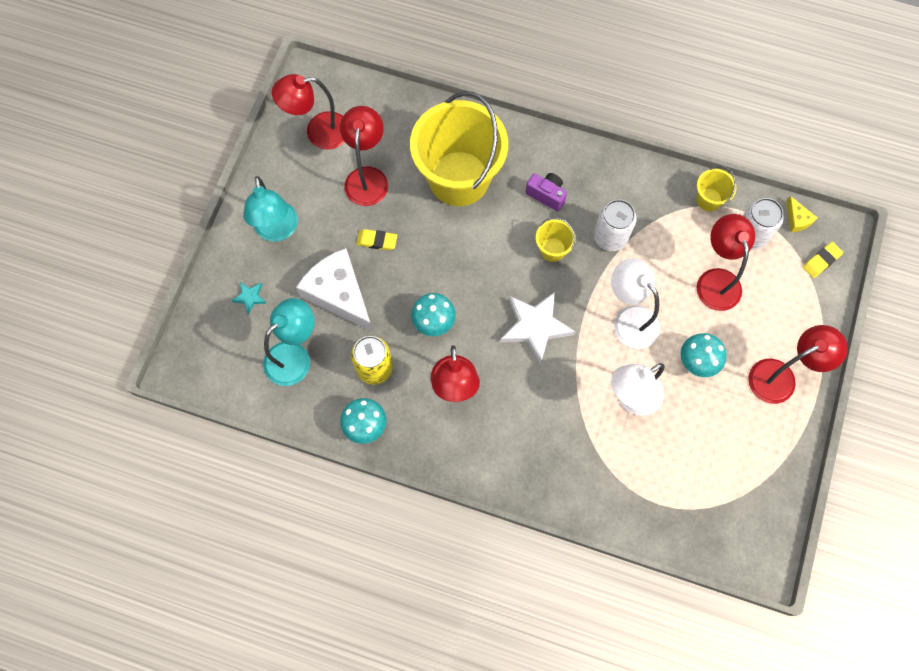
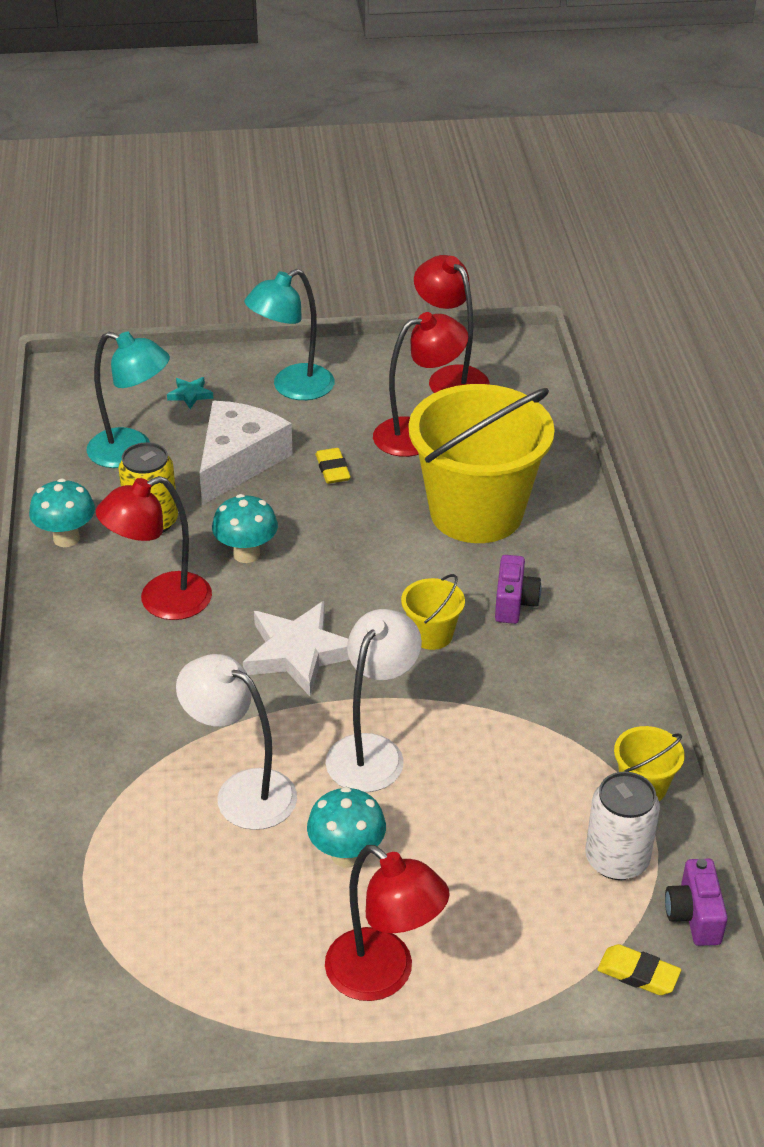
camera: 65 degrees right, 30 degrees down
white can [594,199,637,251] -> none
red lamp [697,214,755,311] -> none
yellow cheese [787,196,818,232] -> purple camera [665,858,728,946]

